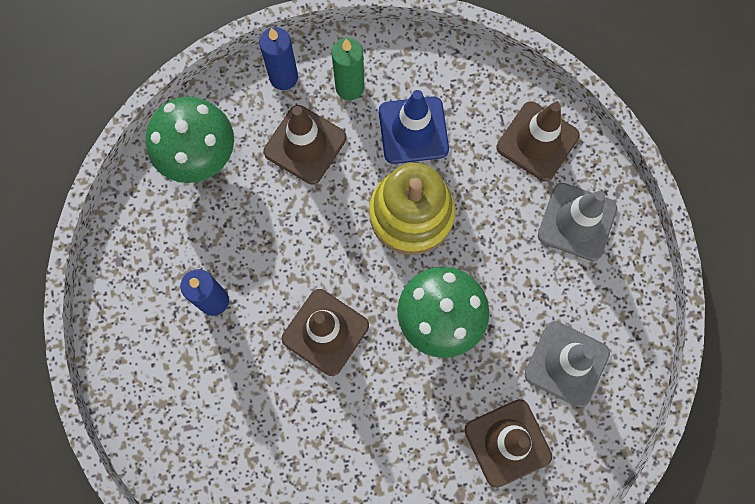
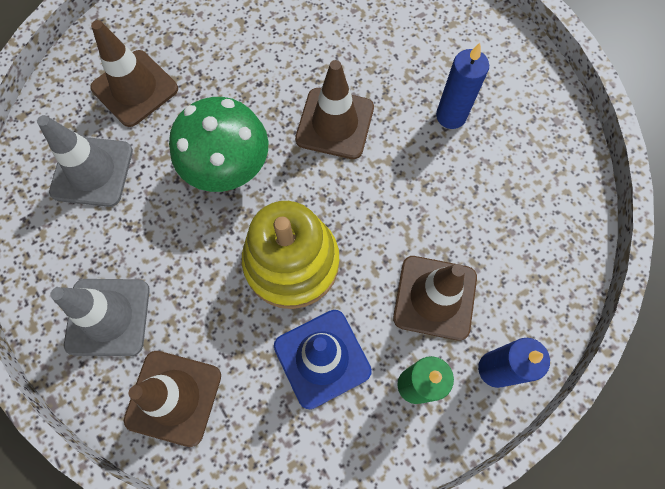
camera: 160 degrees right, 5 degrees down
green mushroom [146,97,234,183] -> none

